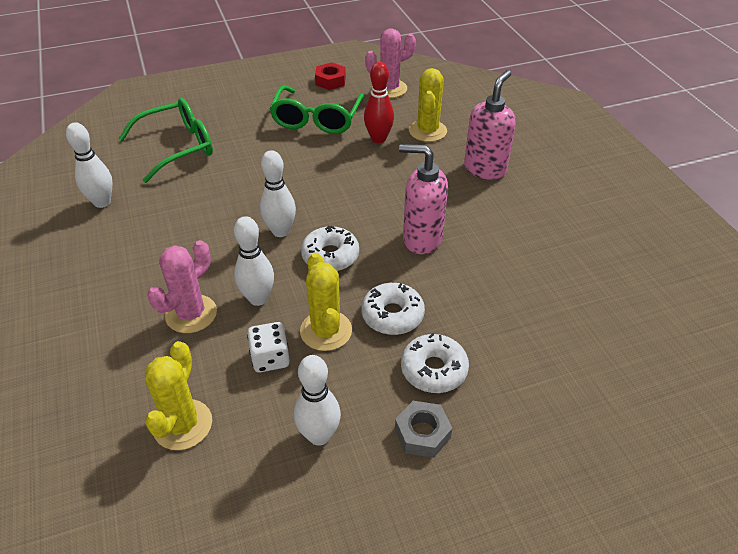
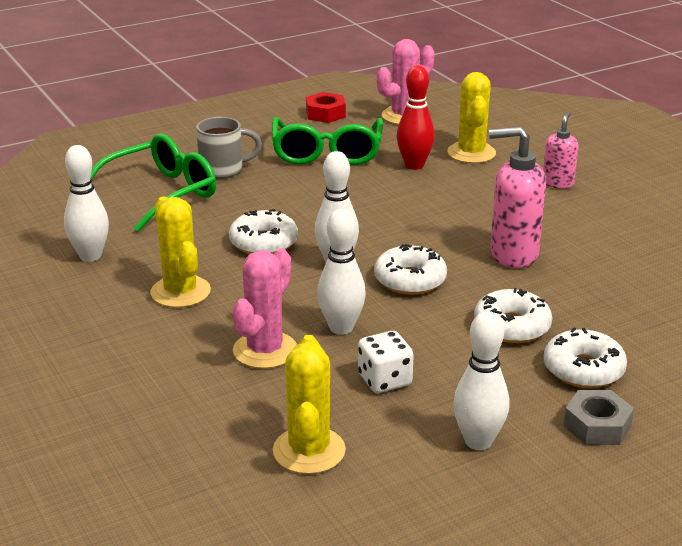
camera: 10 degrees left, 15 degrees down
yellow cactus [300,253,352,351] -> yellow cactus moved to [150,197,211,308]
pink soap dispenser [464,70,516,180] -> pink soap dispenser [543,112,579,189], size x0.59
none -> grey mug [196,117,262,179]
none -> white donut [229,209,298,254]

